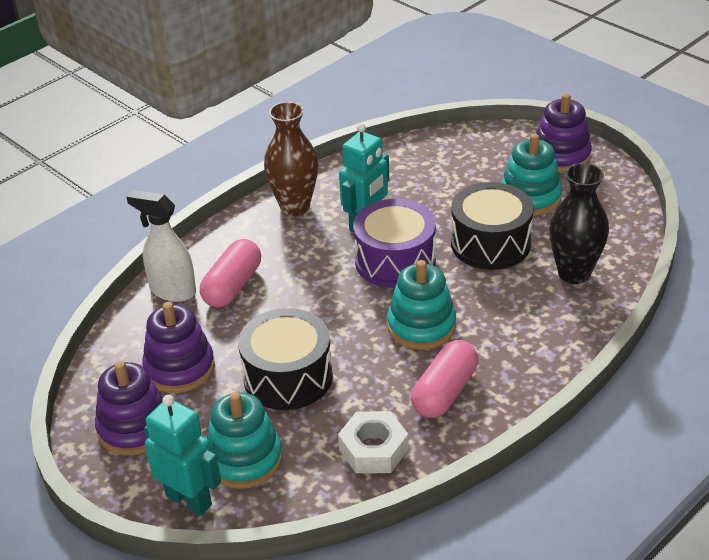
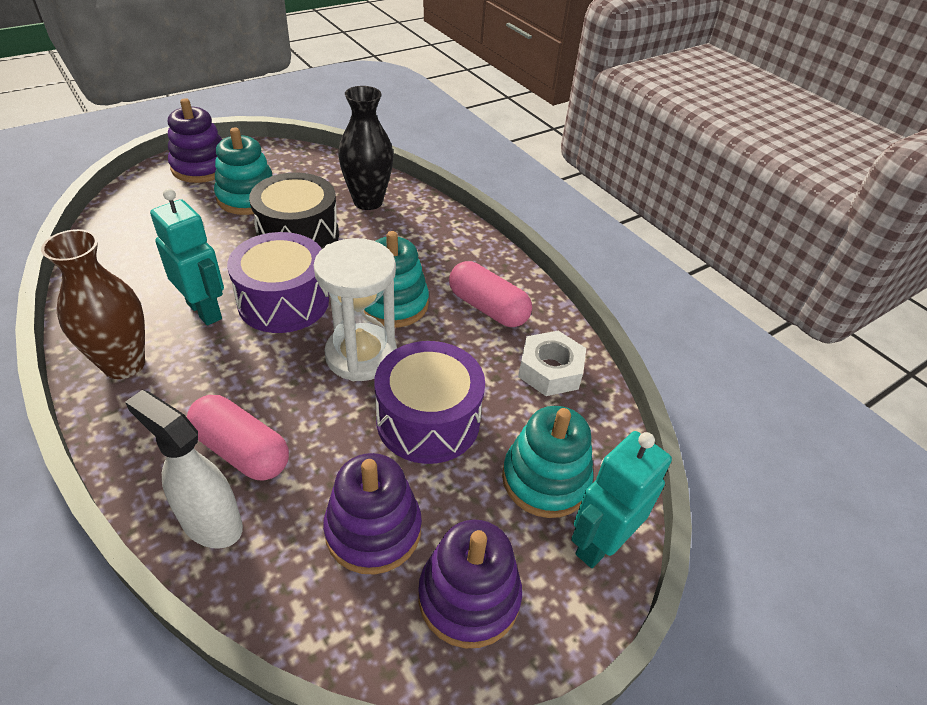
camera: 85 degrees left, 5 degrees up
white spray bottle [127,190,196,302] -> white spray bottle turned 90 degrees clockwise [125,390,243,549]
black drum [238,308,333,410] -> purple drum [374,341,485,464]
none -> white hourglass [314,238,397,381]

